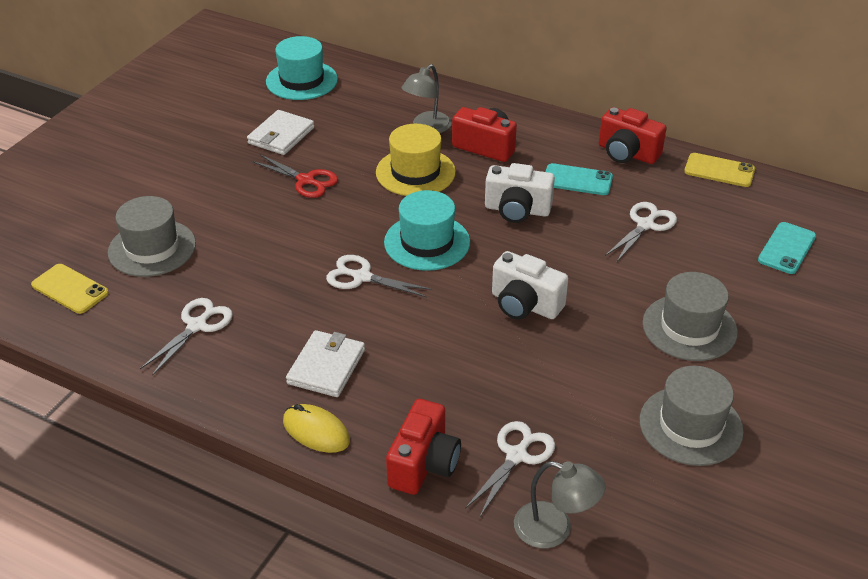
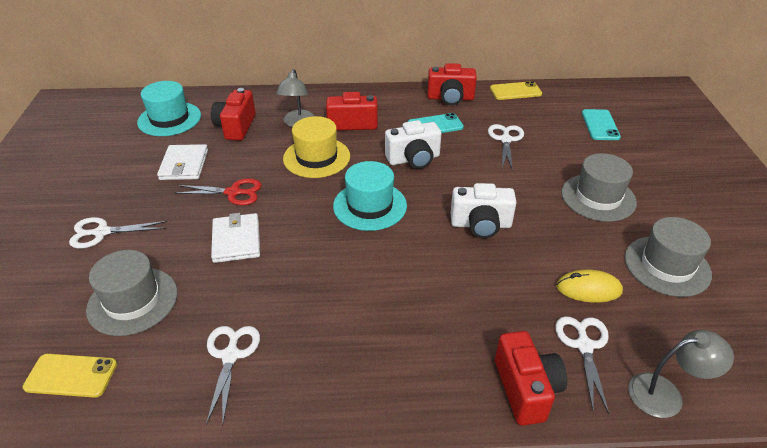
camera: 30 degrees left, 0 degrees up
yellow mouse [283,404,350,453] -> yellow mouse moved to [556,269,623,303]
white wallet [286,330,365,397] -> white wallet moved to [211,213,260,263]
white scissors [326,255,432,298] -> white scissors moved to [69,217,168,249]
none -> red camera [211,88,256,141]

